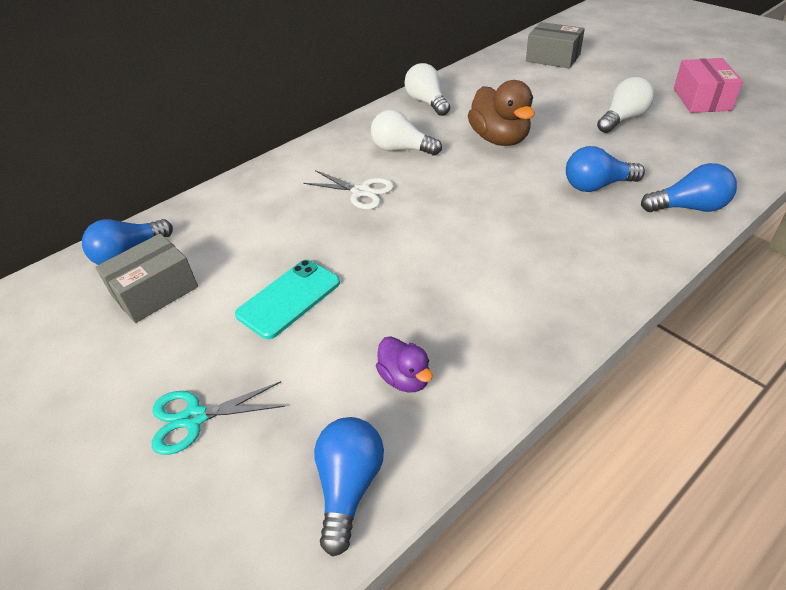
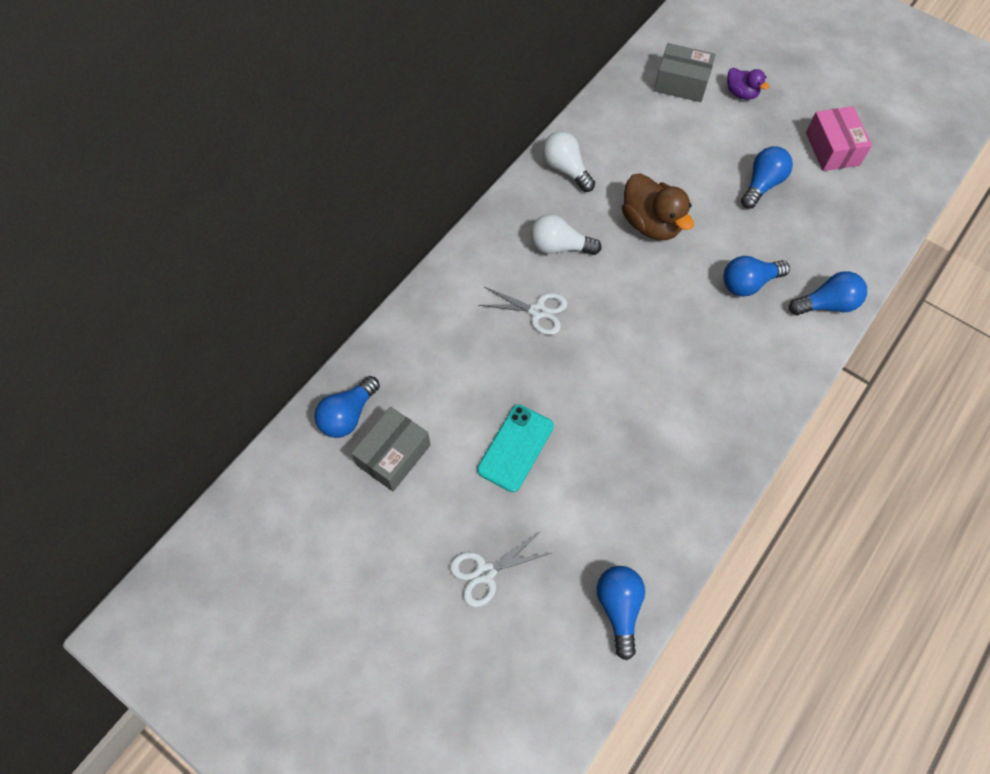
camera: 15 degrees left, 20 degrees up
turquoise scissors [152,381,285,455] -> white scissors [450,533,551,607]
purple duck [376,336,432,393] -> purple duck moved to [727,68,769,100]
white light bulb [597,77,654,133] -> blue light bulb [741,146,793,209]

